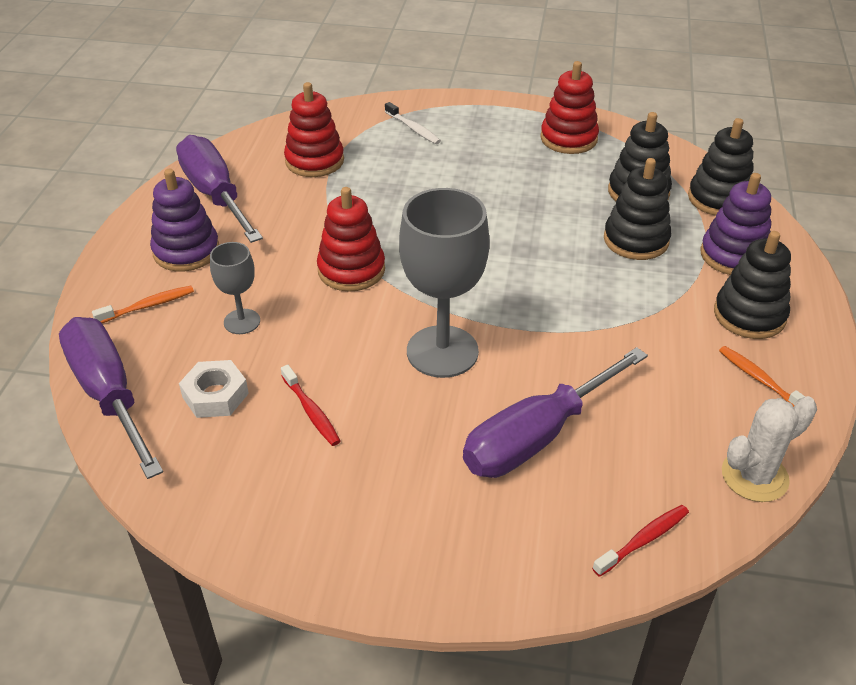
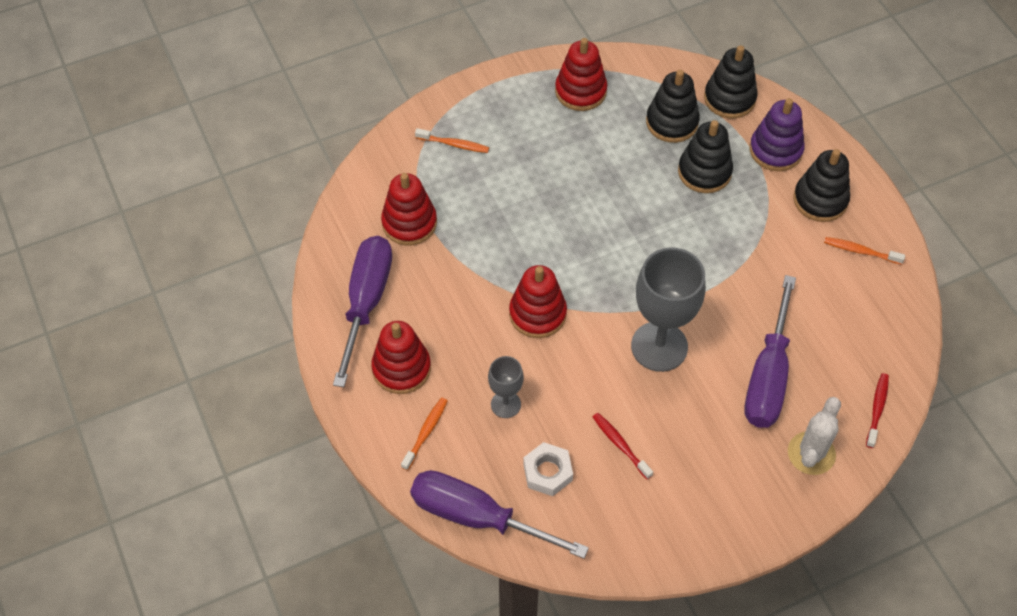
camera: 35 degrees left, 15 degrees up
purple stacking toy [150,169,219,272] -> red stacking toy [371,321,431,394]
purple screwdriver [176,135,263,243] -> purple screwdriver turned 75 degrees clockwise [333,236,392,387]
red toothbrush [281,365,341,446] -> red toothbrush turned 150 degrees counterclockwise [593,413,653,479]
white toothbrush [385,102,441,144] -> orange toothbrush [415,128,489,153]
white cactus [722,396,817,502] -> white cactus moved to [788,397,841,475]

